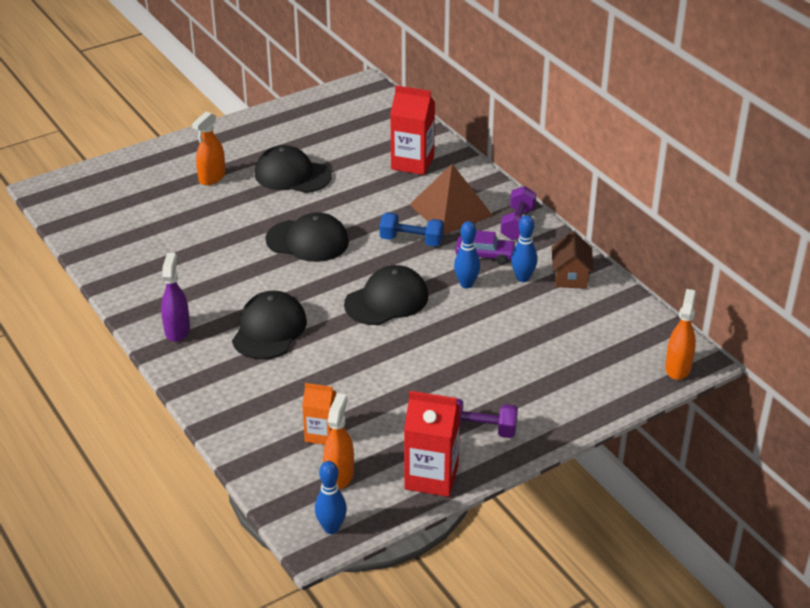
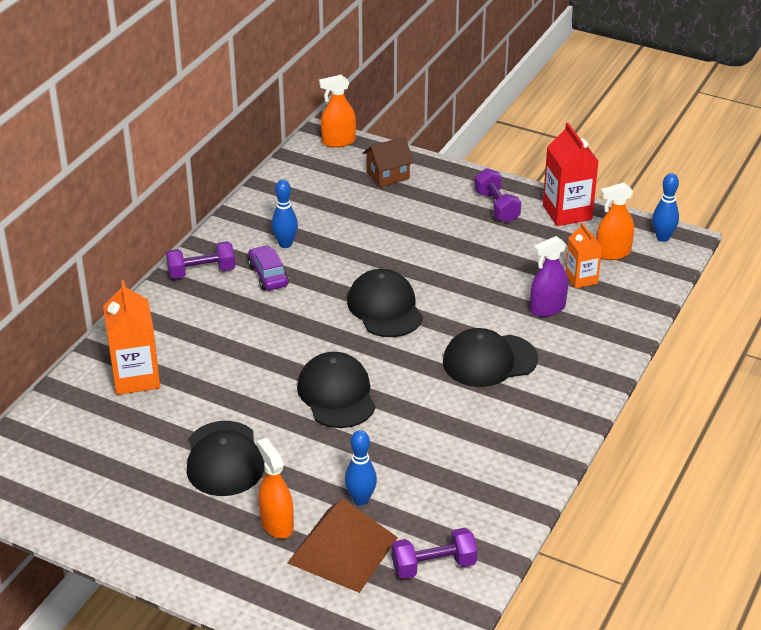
camera: 120 degrees left, 0 degrees up
purple spray bottle [161,253,190,342] -> purple spray bottle moved to [530,236,568,317]
orange spray bottle [192,112,226,185] -> orange spray bottle turned 120 degrees counterclockwise [257,438,294,538]
black cap [344,265,428,325] -> black cap turned 45 degrees clockwise [347,269,423,337]
blue dumbbell [380,212,444,247] -> none
red carton [390,85,435,175] -> orange carton [103,280,160,395]
brown pyramid [409,164,493,235] -> brown pyramid moved to [288,498,398,593]
blue bowling pin [454,221,480,288] -> blue bowling pin moved to [345,430,377,506]
brown house [552,231,594,289] -> brown house moved to [363,137,414,187]
none -> purple dumbbell [392,528,477,579]

